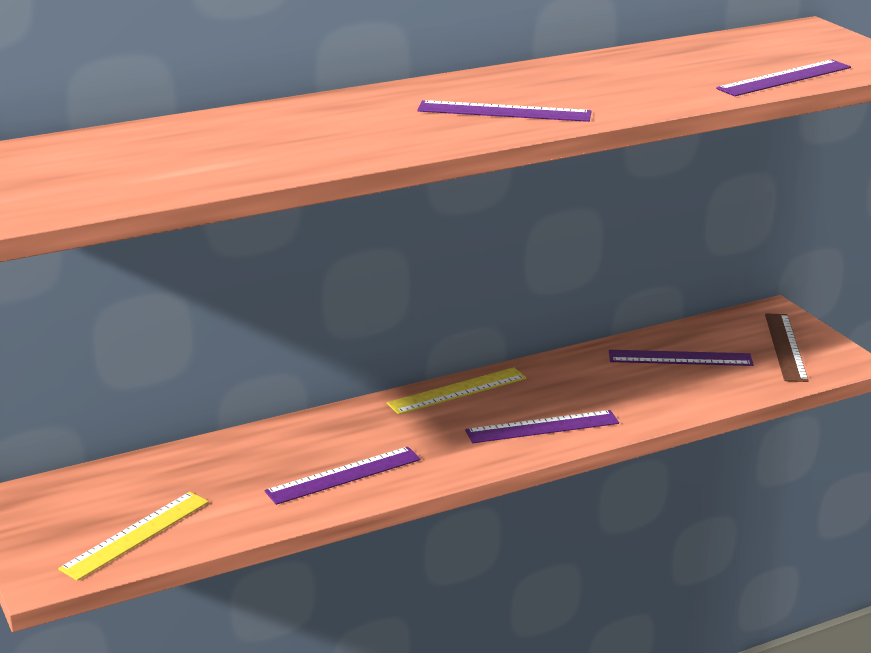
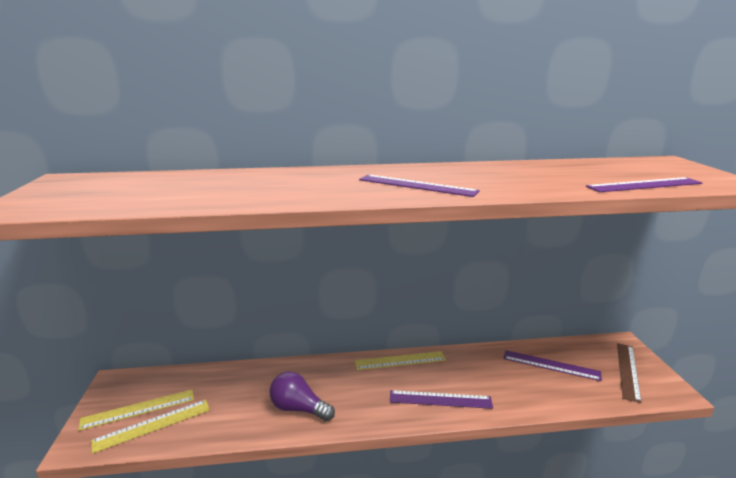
camera: 20 degrees right, 5 degrees down
purple ruler [265,447,421,505] -> purple light bulb [269,371,335,421]
none -> yellow ruler [78,389,194,431]

